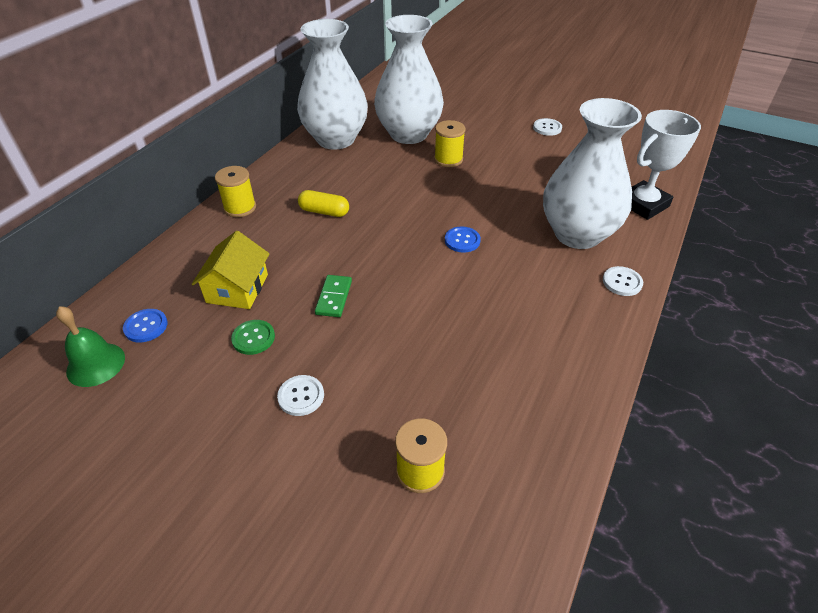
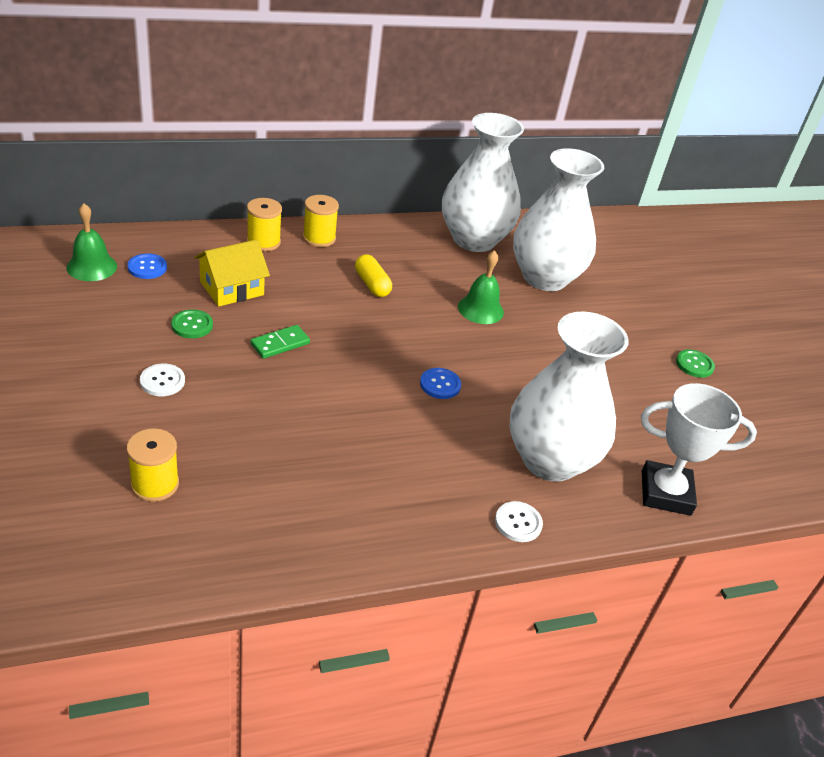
camera: 40 degrees right, 5 degrees down
yellow spool [434,120,466,167] -> yellow spool moved to [247,198,282,251]
white button [533,118,562,136] -> green button [676,349,715,378]
none -> green bell [458,250,504,324]

